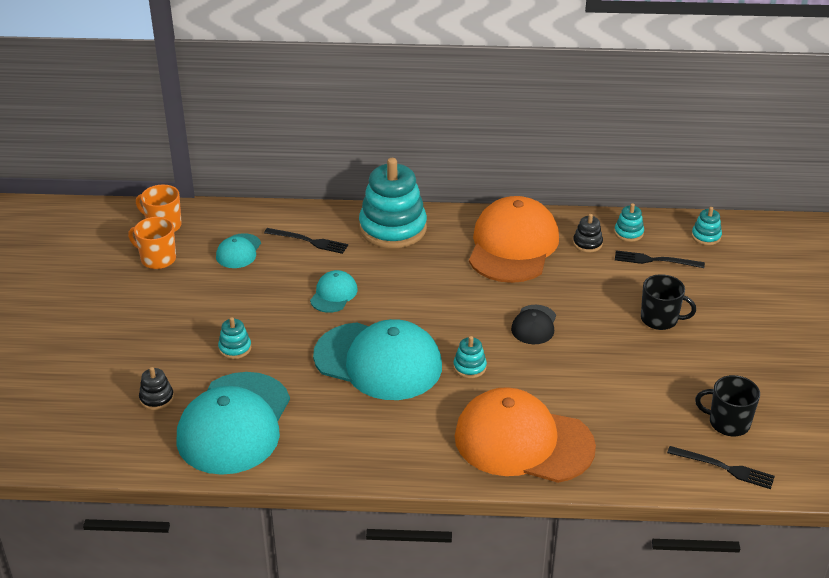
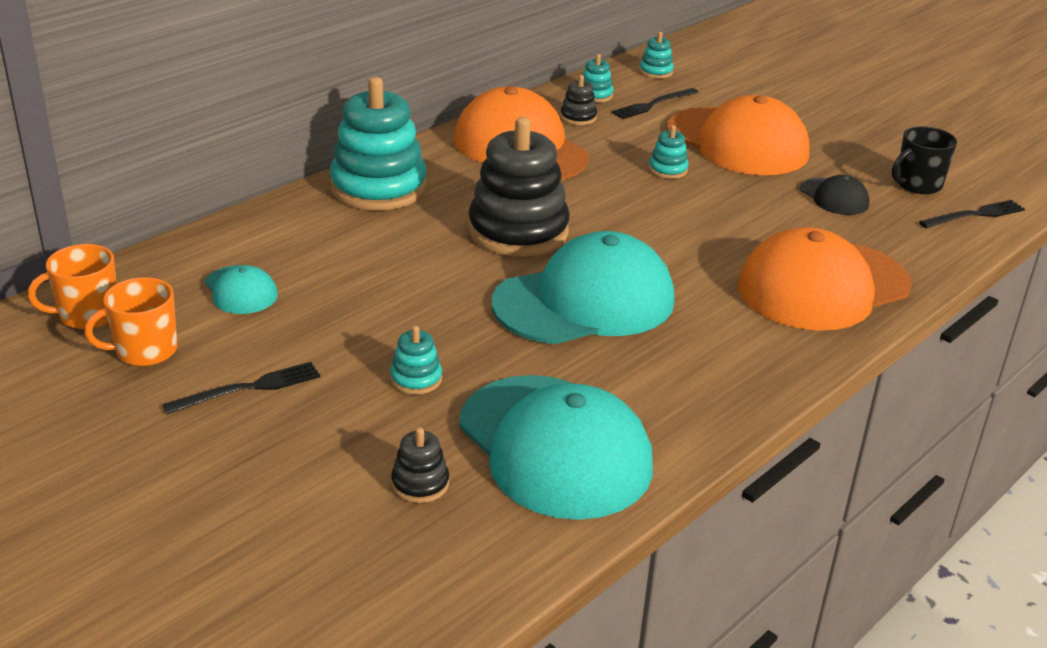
camera: 50 degrees left, 5 degrees down
black fork [264,228,348,254] -> black fork moved to [163,362,320,414]
turquoise cap [310,270,358,313] -> none
turquoise stacking toy [453,336,487,378] -> turquoise stacking toy moved to [649,125,689,179]
black cap [511,305,556,344] -> black cap moved to [800,175,870,215]
black mug [641,274,696,330] -> orange cap [667,95,810,175]
none -> black stacking toy [468,117,570,257]

